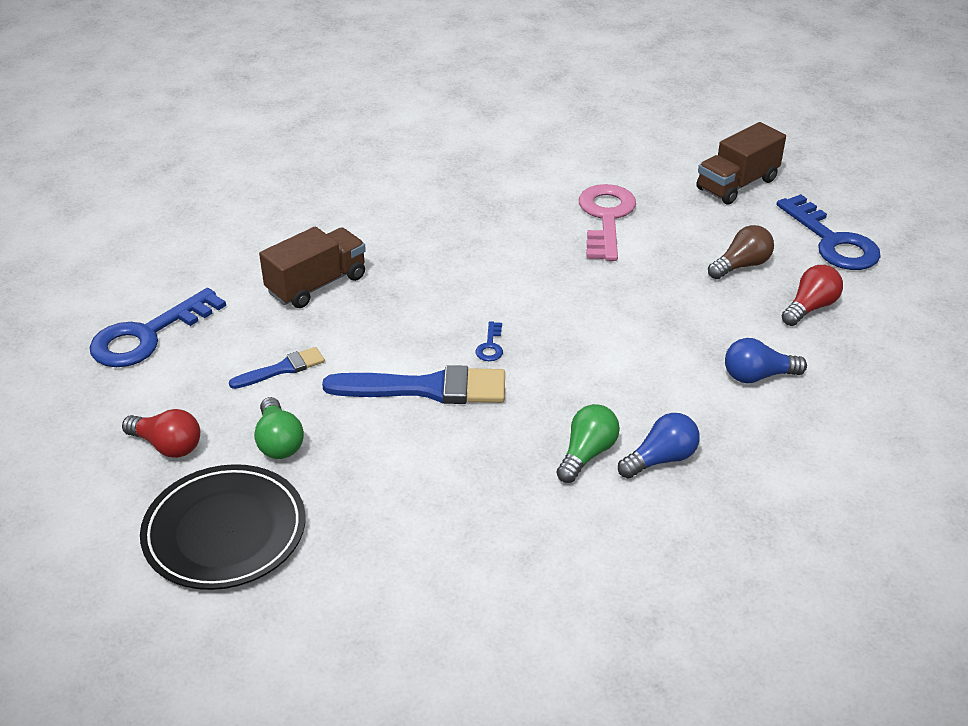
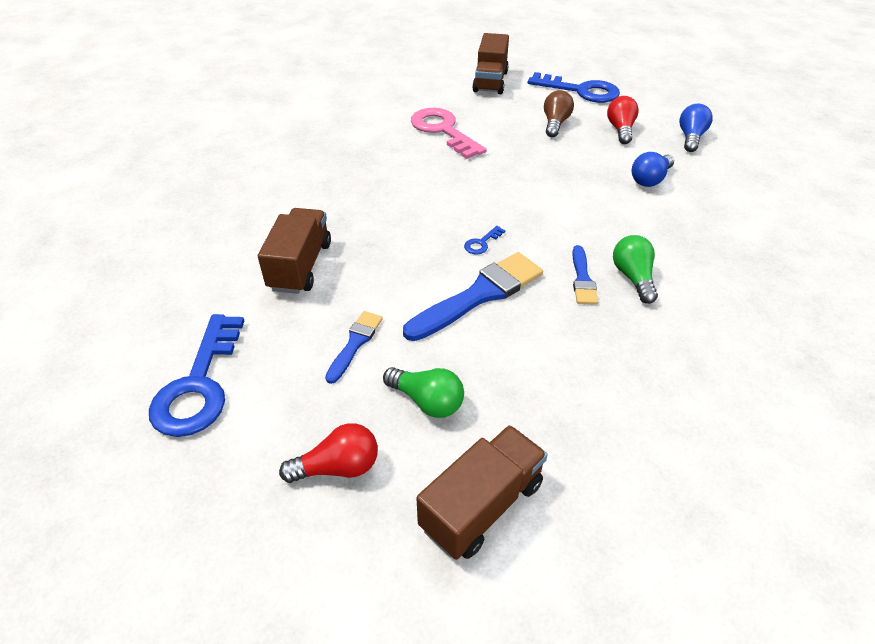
camera: 40 degrees left, 5 degrees up
black plate [140,464,305,590] -> brown truck [417,425,547,560]
blue key [475,321,503,361] -> blue key turned 75 degrees clockwise [464,226,506,255]
blue light bulb [618,413,700,479] -> blue light bulb moved to [679,103,713,152]
none -> blue brush [572,245,598,305]

